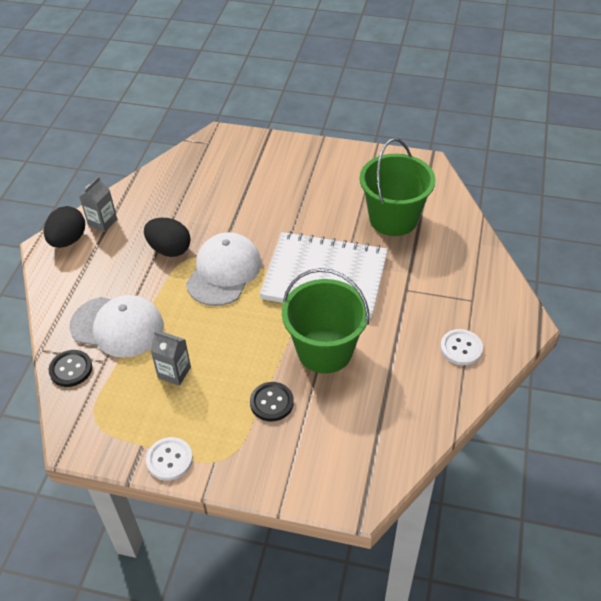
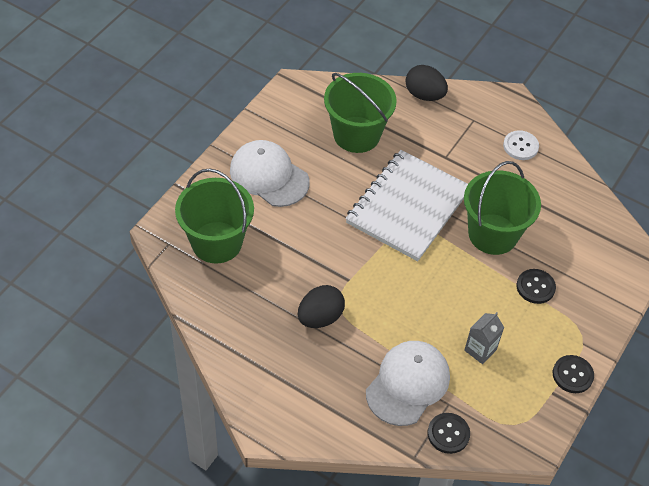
camera: 75 degrees left, 5 degrees up
black egg [44,206,85,248] -> black egg moved to [405,65,448,101]
grey carton [79,177,117,232] -> none
white button [146,437,193,481] -> black button [553,355,594,393]
white cap [186,232,261,306] -> white cap moved to [230,140,310,207]
none -> green bucket [175,168,254,263]

